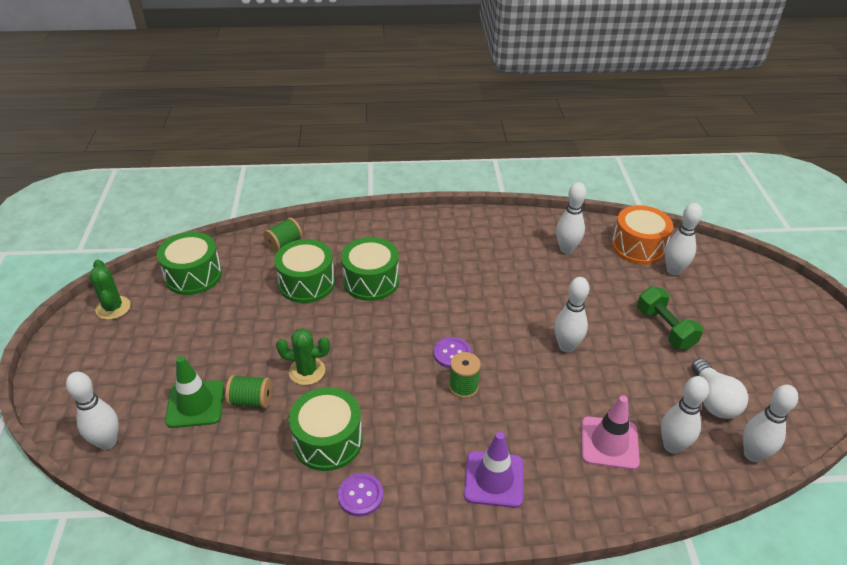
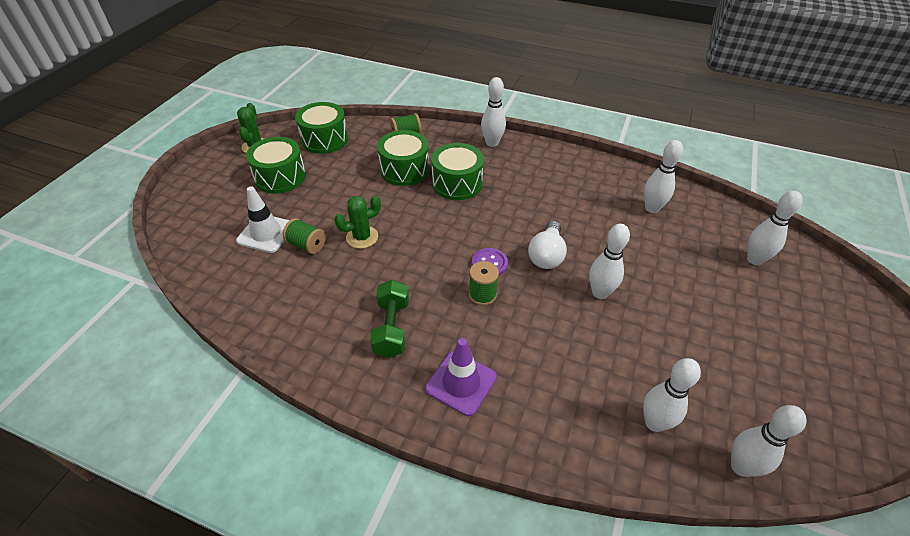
camera: 25 degrees right, 5 degrees up
white bowling pin [66,372,119,450] -> white bowling pin moved to [481,77,506,147]
green traffic cone [165,356,224,428] -> white traffic cone [236,186,290,253]
green cactus [276,328,330,385] -> green cactus turned 60 degrees counterclockwise [334,195,381,249]
green drum [288,387,363,471] -> green drum moved to [246,137,306,194]
purple button [338,473,383,517] -> none
pink traffic cone [581,395,640,470] -> none
orange drum [612,205,673,265] -> none
green dumbbell [637,286,703,350] -> green dumbbell moved to [370,280,409,358]
white light bulb [692,358,749,419] -> white light bulb moved to [528,221,567,269]

